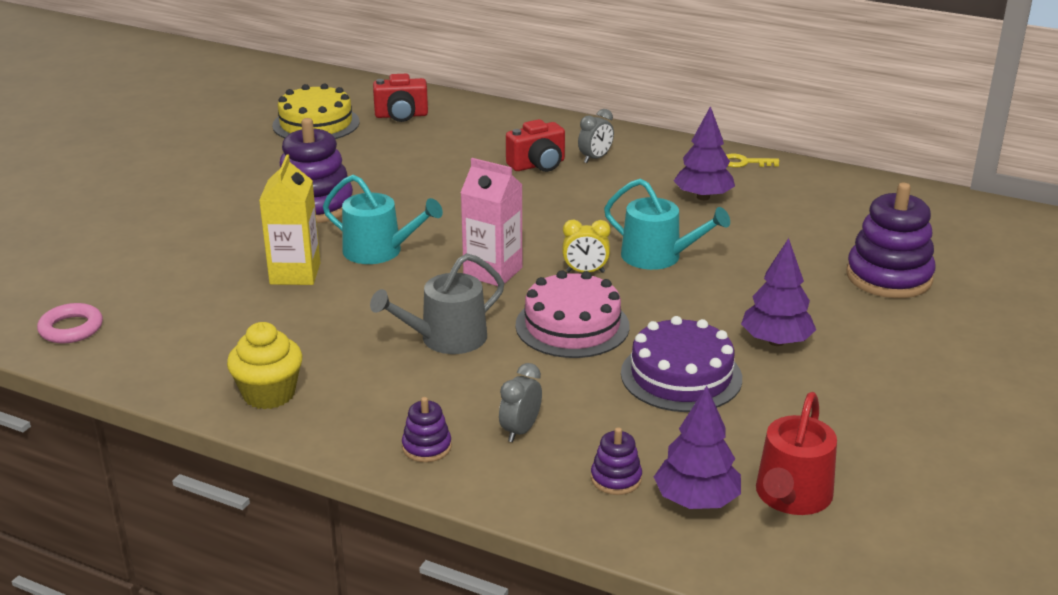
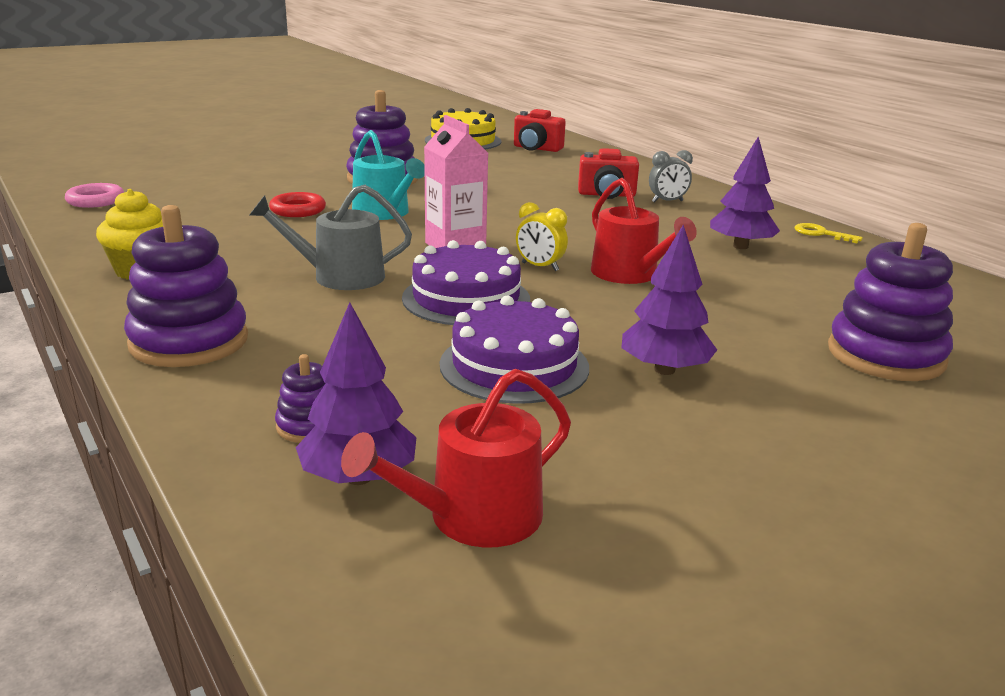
camera: 30 degrees right, 5 degrees down
yellow carton [259,155,320,285] -> red ring [269,192,326,217]
purple stacking toy [402,397,452,462] -> purple stacking toy [124,205,248,367], size x2.08
grey clock [499,363,542,442] -> none
pink cake [515,270,630,358] -> purple cake [402,240,530,325]
turquoise watering can [604,178,730,270] -> red watering can [591,178,697,284]

